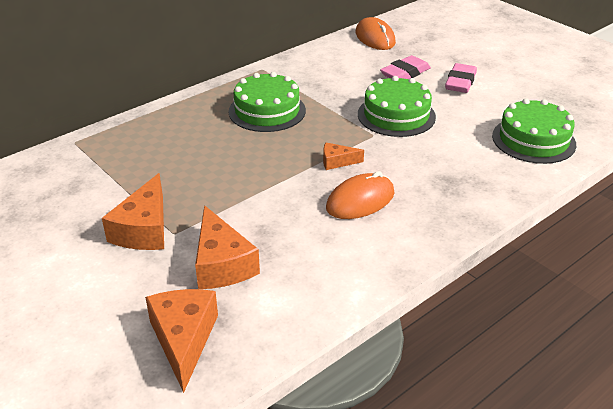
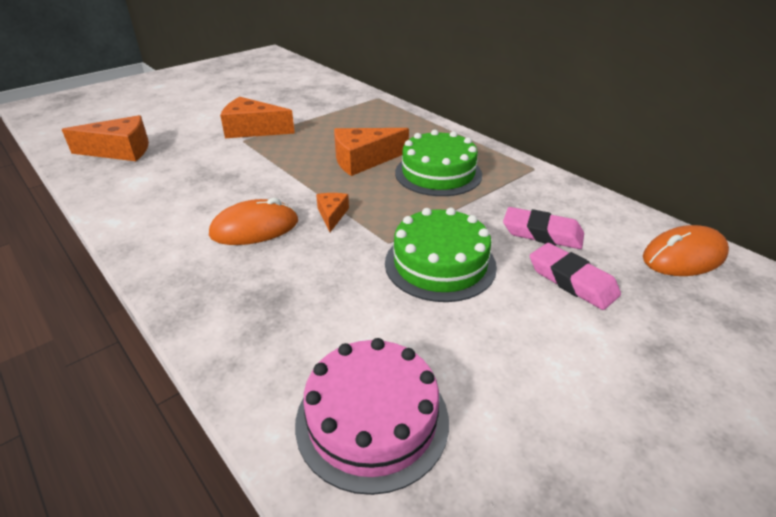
camera: 90 degrees right, 0 degrees up
orange cheese [195,205,260,289] -> orange cheese moved to [334,128,409,176]
orange mouse [326,171,395,219] -> orange mouse turned 75 degrees counterclockwise [209,198,298,245]
pink eraser [445,63,477,93] -> pink eraser moved to [503,207,584,249]
green cake [492,98,576,164] -> pink cake [295,338,449,495]

